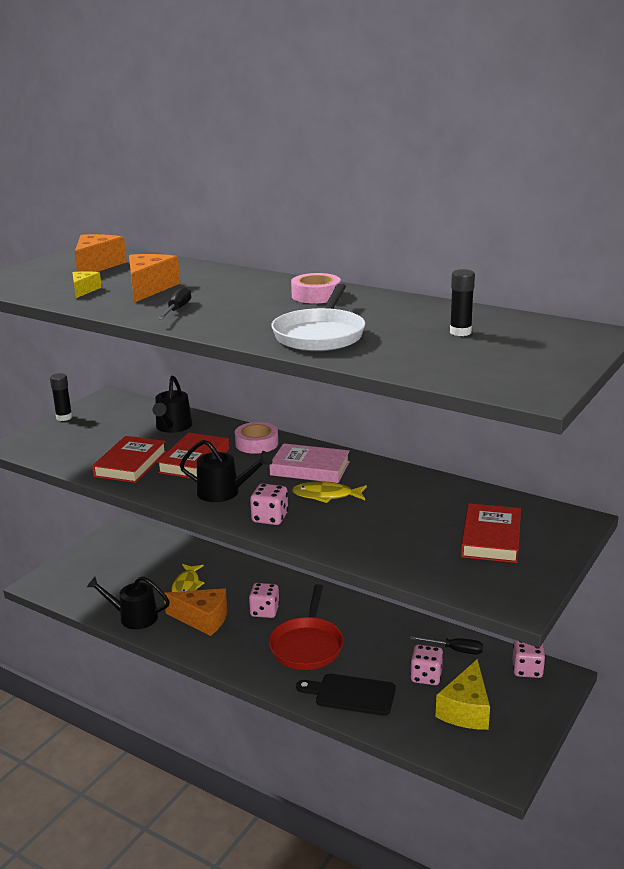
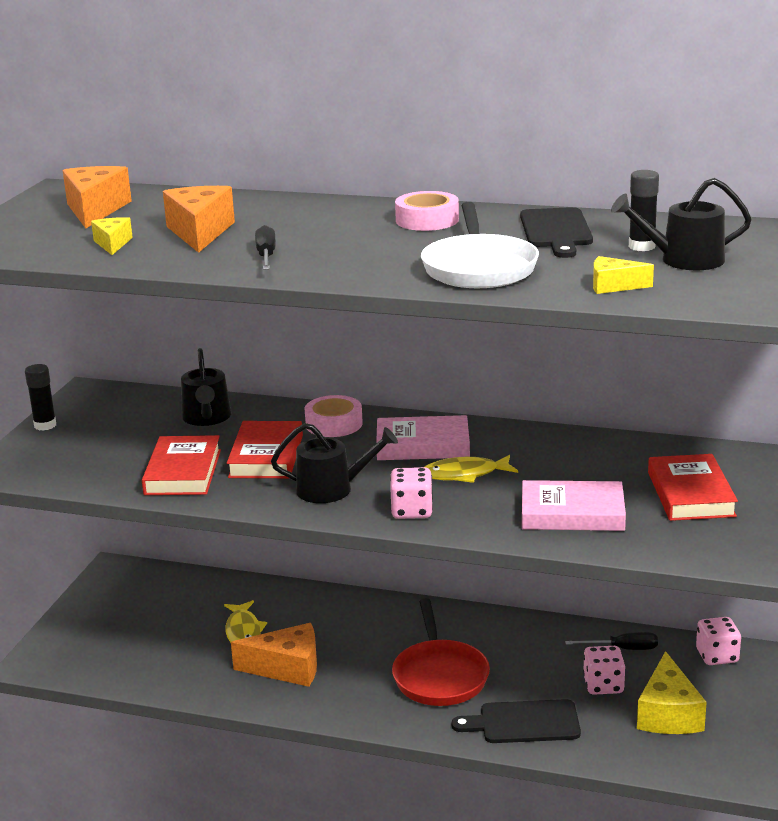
camera: 15 degrees left, 0 degrees up
black watering can [87,576,170,629] -> black watering can moved to [611,178,752,270]
pink dice [249,583,279,618] -> none
none -> black cutting board [520,207,593,258]
none -> pink book [522,480,626,531]
none -> yellow cheese [593,256,654,294]

